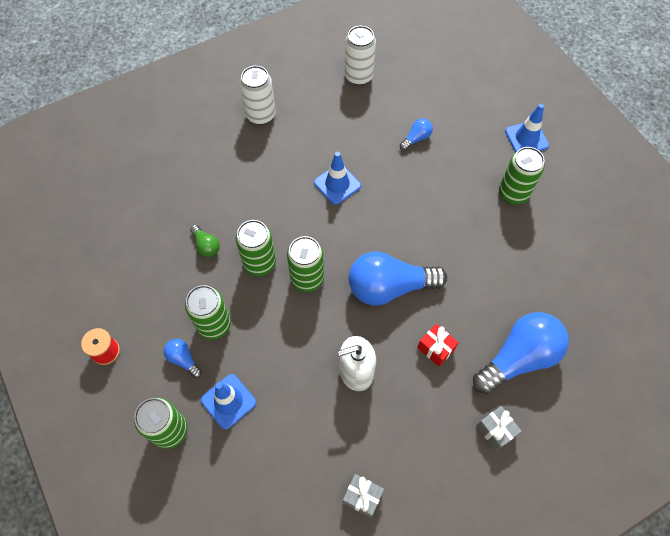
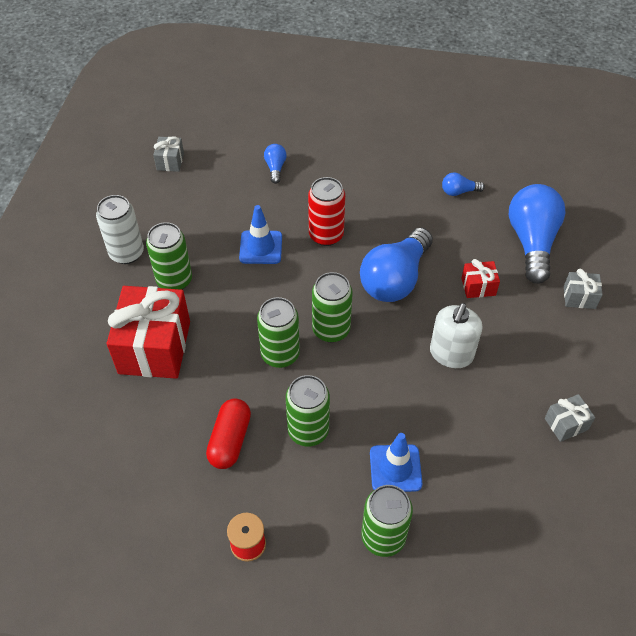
camera: 50 degrees left, 10 degrees down
blue light bulb [164,339,202,378] -> blue light bulb moved to [442,173,485,196]
green light bulb [190,225,220,257] -> none
white can [345,26,376,85] -> grey gift [153,137,184,172]
green can [499,147,545,204] -> green can moved to [146,222,192,290]
blue traffic cone [505,104,549,153] -> none
none -> red gift [107,286,190,379]
none -> red capsule [206,398,251,469]
none -> red can [308,177,345,246]

